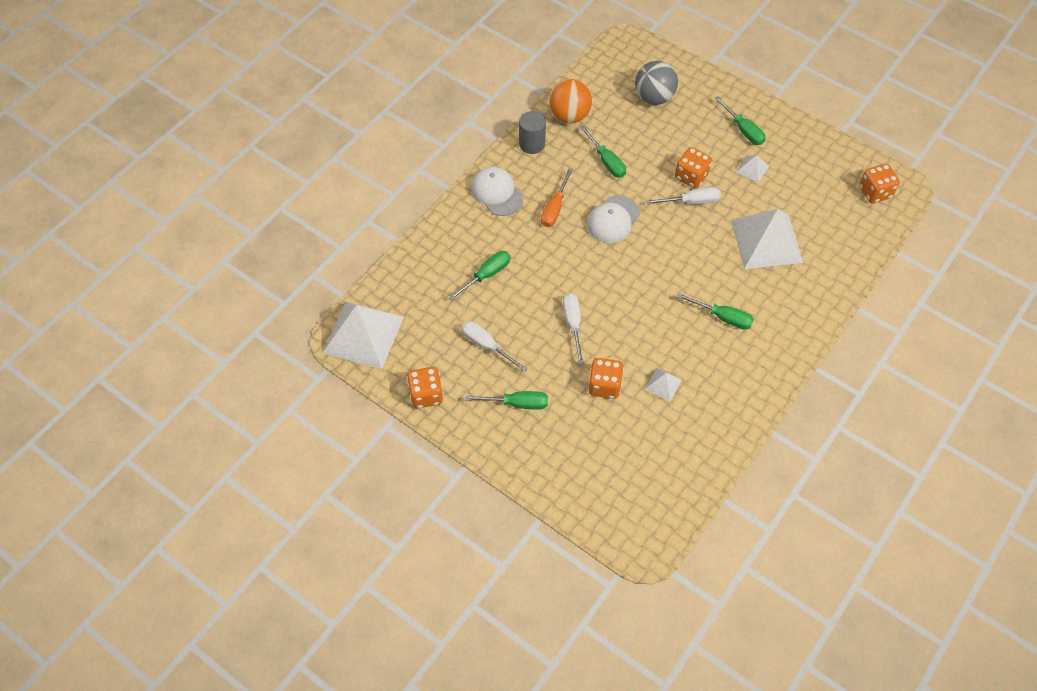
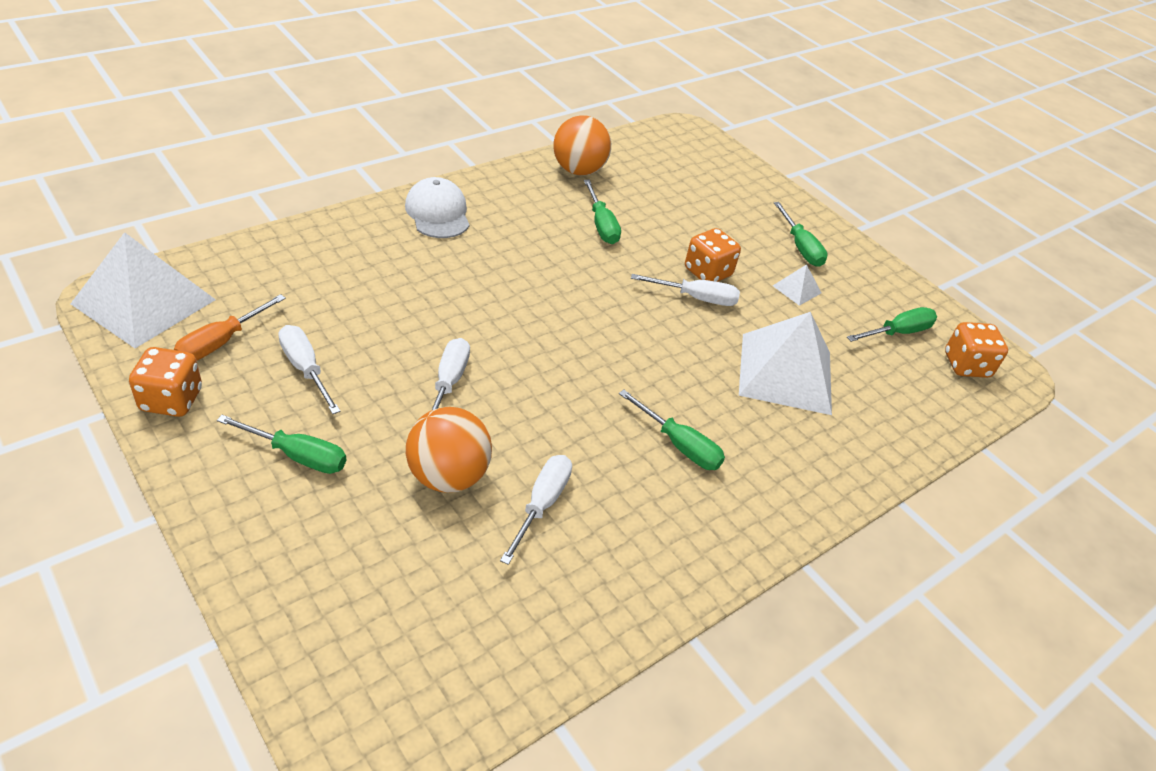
camera: 10 degrees right, 15 degrees down
green screwdriver [448,251,510,301] -> green screwdriver moved to [847,307,937,342]
grey cylinder [519,111,546,154] -> none
orange screwdriver [541,168,573,227] -> orange screwdriver moved to [174,294,286,361]
white cap [587,195,640,243] -> none
orange dice [588,358,624,399] -> orange ball [406,407,492,493]
grey ball [635,61,678,105] -> none
white pyramid [645,368,681,401] -> white screwdriver [500,455,572,565]

